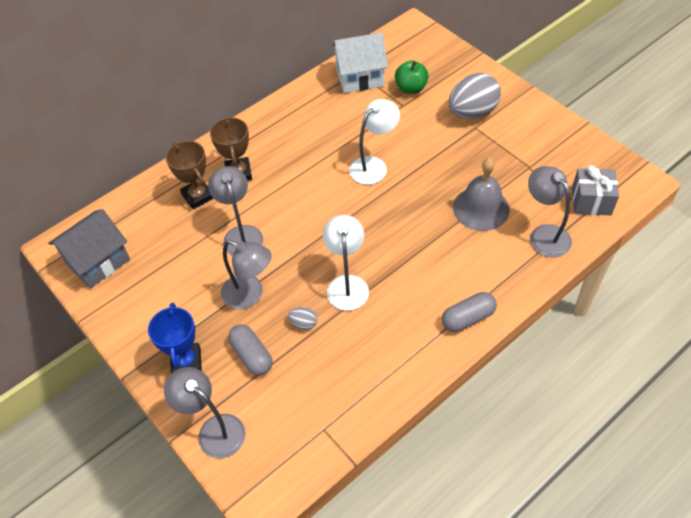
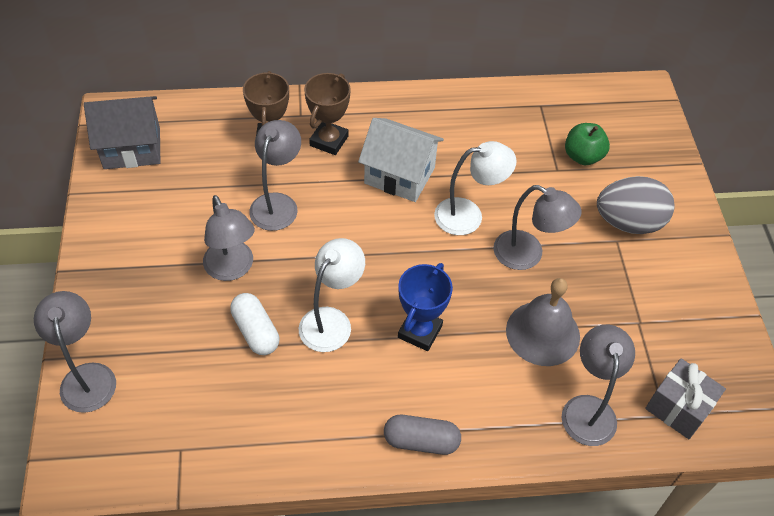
camera: 30 degrees right, 0 degrees up
blue trophy [148,303,202,374] -> blue trophy moved to [398,263,453,351]
grey capsule [228,324,273,375] -> none
grey egg [288,307,317,330] -> white capsule [230,293,279,355]
white house [331,32,388,93] -> white house moved to [358,118,444,202]
none -> grey lamp [493,185,582,270]

